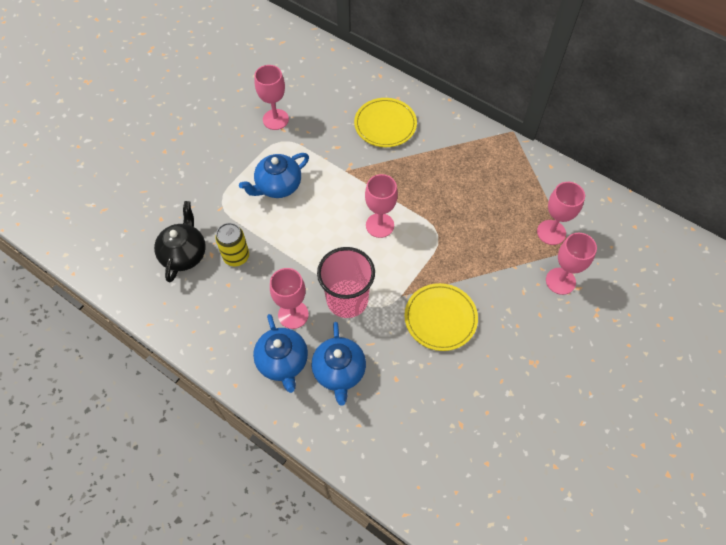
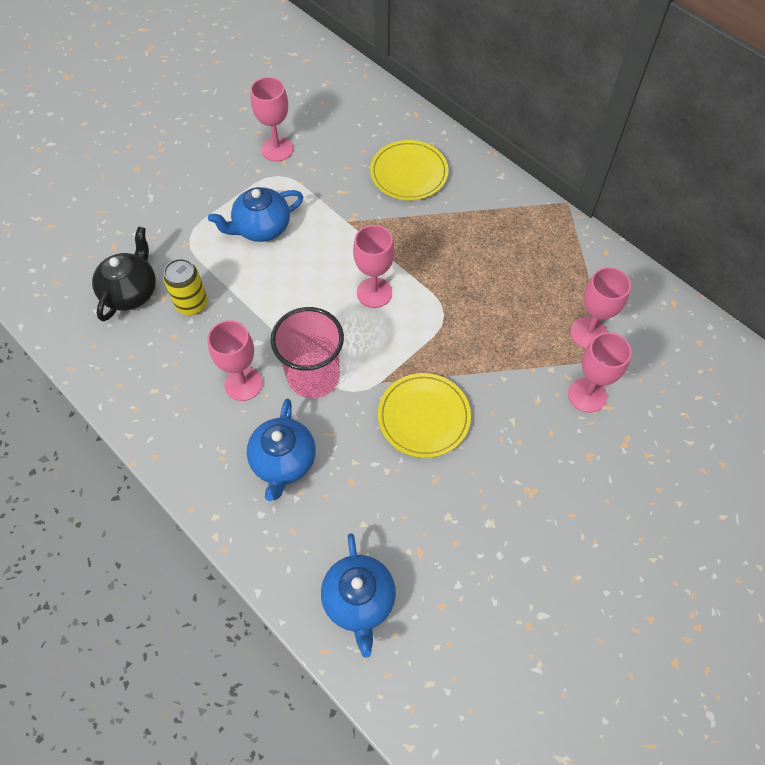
camera: 10 degrees right, 0 degrees up
blue teapot [253,314,308,393] -> blue teapot moved to [321,533,396,658]

